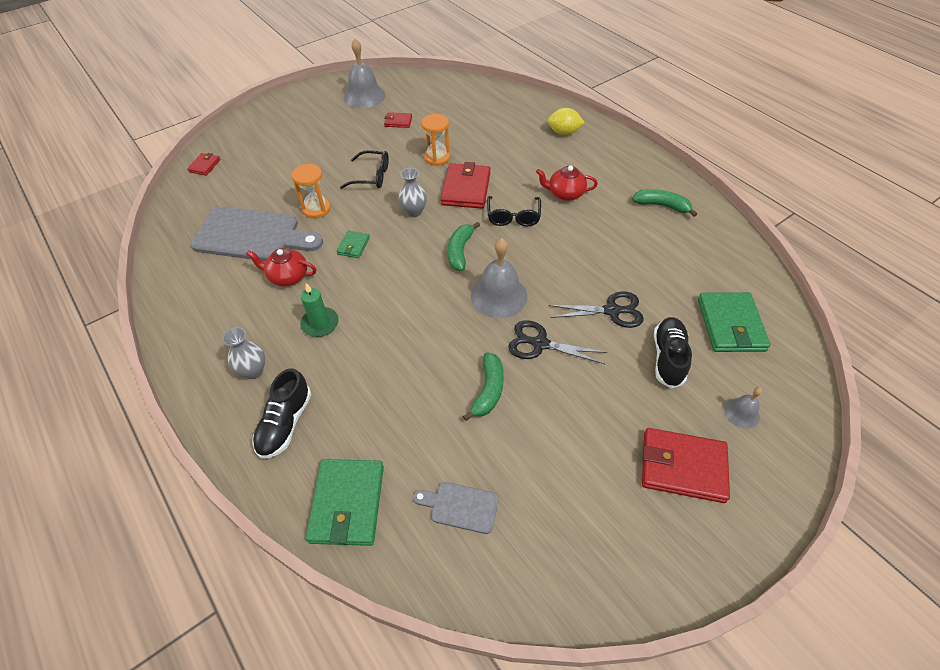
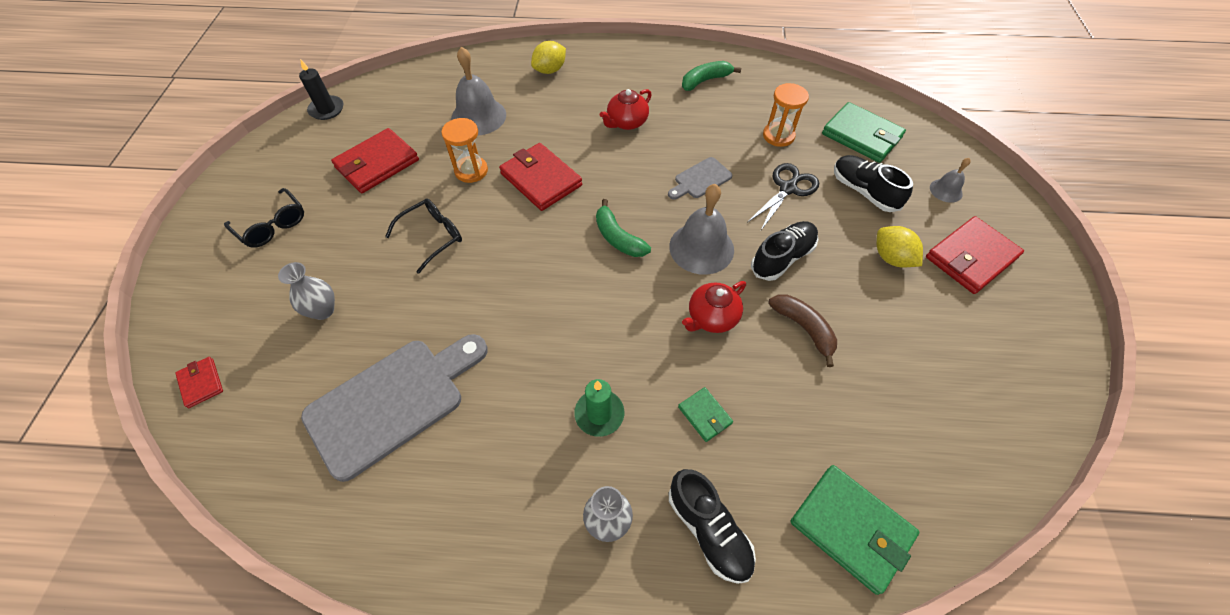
camera: 50 degrees left, 5 degrees up
red teapot [246,248,317,286] -> red teapot moved to [682,281,746,333]
orange hourglass [292,164,331,218] -> orange hourglass moved to [763,83,809,147]
green wallet [336,230,370,258] -> green wallet moved to [678,387,733,442]
grey bell [344,39,385,108] -> grey bell moved to [451,47,506,135]
red wallet [384,112,412,128] -> red wallet [331,128,419,193], size x1.97
grey vase [398,168,427,218] -> grey vase moved to [278,262,335,320]
grey cutting board [413,482,499,534] -> grey cutting board moved to [668,157,732,200]
green banana [463,352,504,421] -> brown banana [768,294,837,367]
black glasses [487,196,541,226] -> black glasses moved to [224,188,304,248]
black scissors [508,320,607,364] -> black shoe [751,221,818,281]
none -> black candle [299,59,343,120]
none -> yellow lemon [876,226,923,268]

